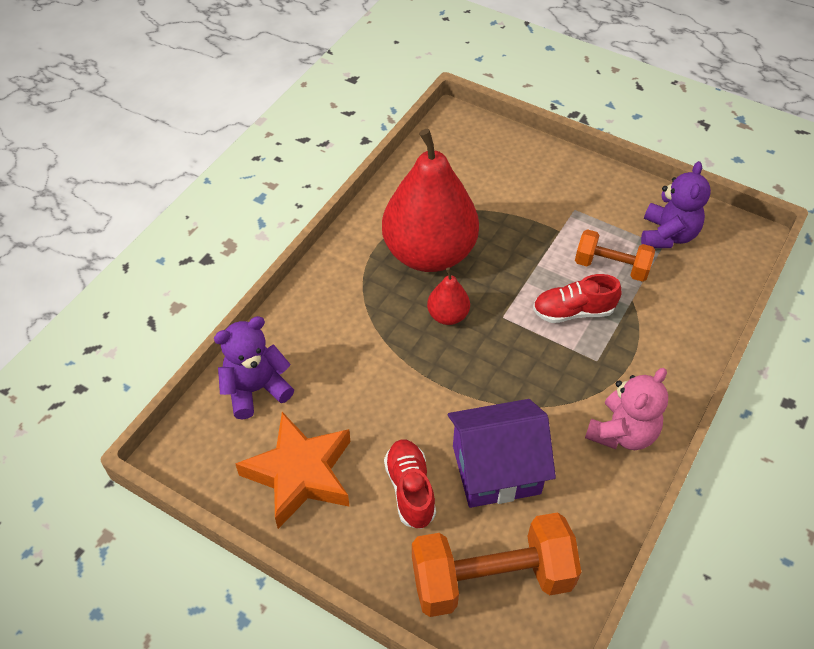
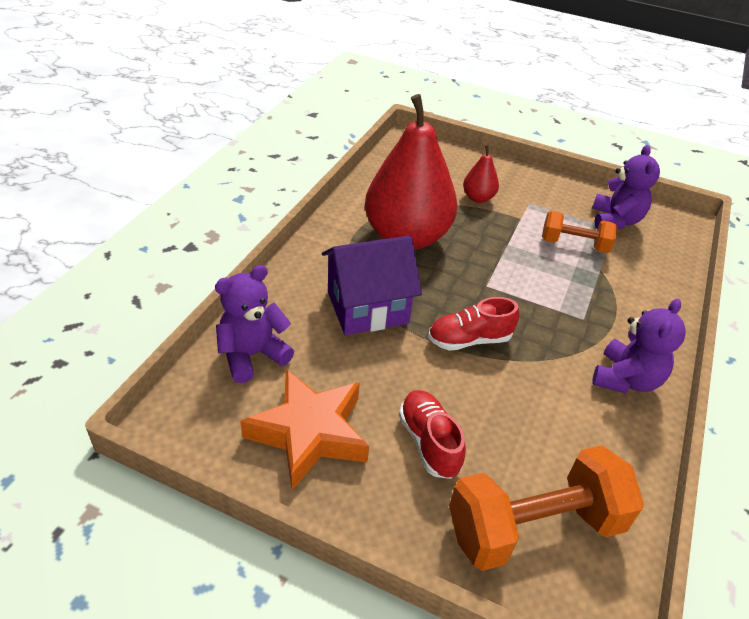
camera: 10 degrees left, 10 degrees down
red pear [427,267,470,325] -> red pear moved to [463,145,499,203]
purple house [448,399,556,508] -> purple house moved to [322,235,422,335]
red shoe [533,274,621,323] -> red shoe moved to [428,297,519,351]
pink teddy bear [585,368,668,450] -> purple teddy bear [592,298,686,394]

